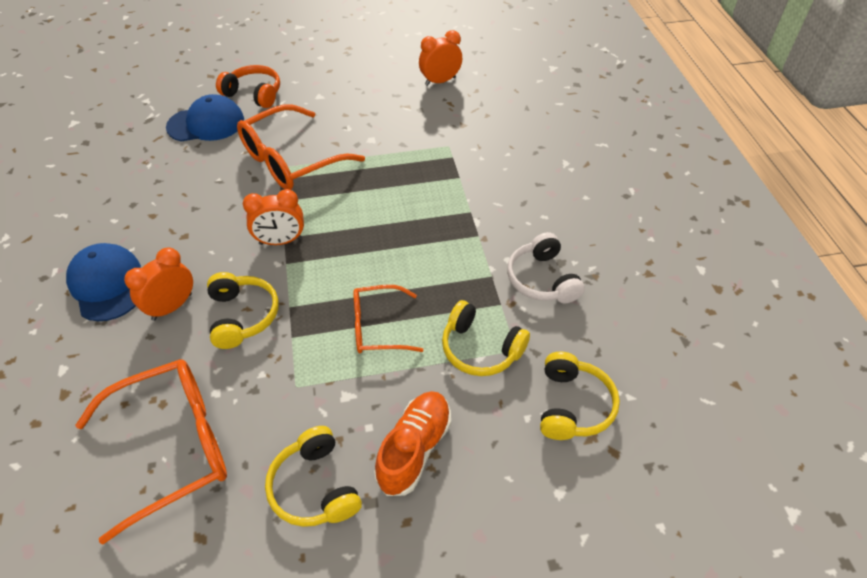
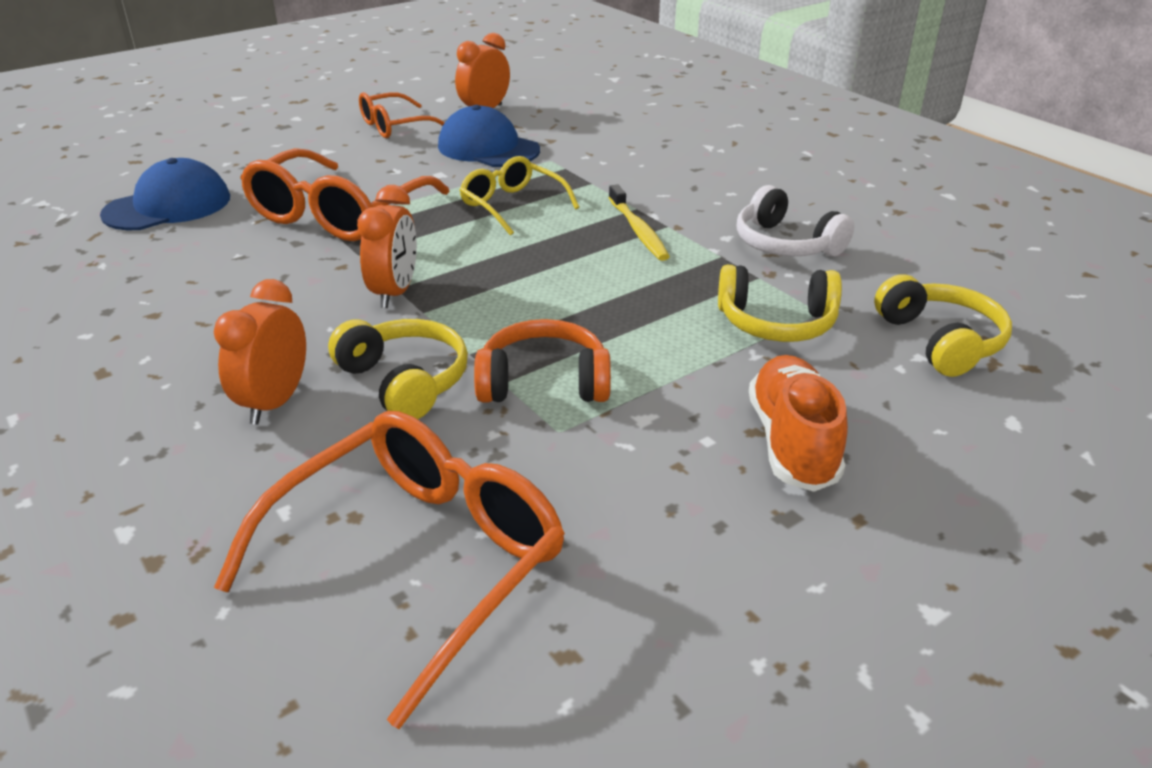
camera: 25 degrees left, 15 degrees down
blue cap [66,243,141,321] -> blue cap moved to [438,105,540,167]
orange headphones [216,65,280,108] -> orange headphones moved to [474,319,611,403]
orange clock [243,189,304,245] -> orange clock turned 45 degrees counterclockwise [357,185,417,308]
yellow headphones [265,426,362,527] -> none
orange glasses [353,285,424,353] -> orange glasses moved to [359,92,445,138]
none -> yellow glasses [460,156,579,236]
none -> yellow toothbrush [609,184,670,261]

